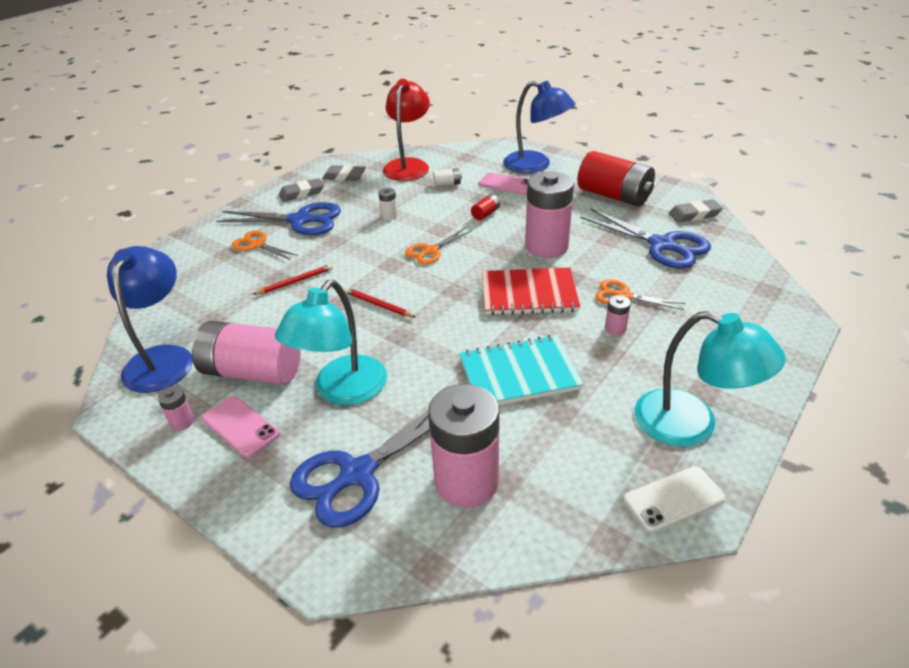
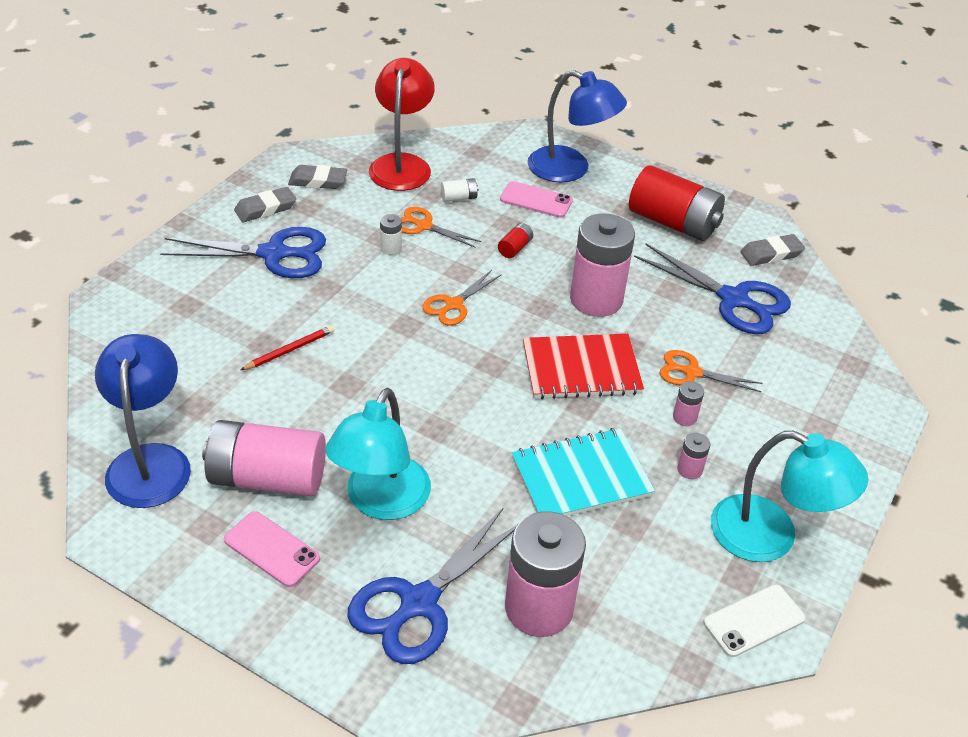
camera: 10 degrees left, 5 degrees up
pink battery [158,386,194,431] -> pink battery moved to [677,433,710,479]
orange scissors [232,231,298,260] -> orange scissors moved to [401,207,481,248]
red pencil [344,287,416,318] -> none

